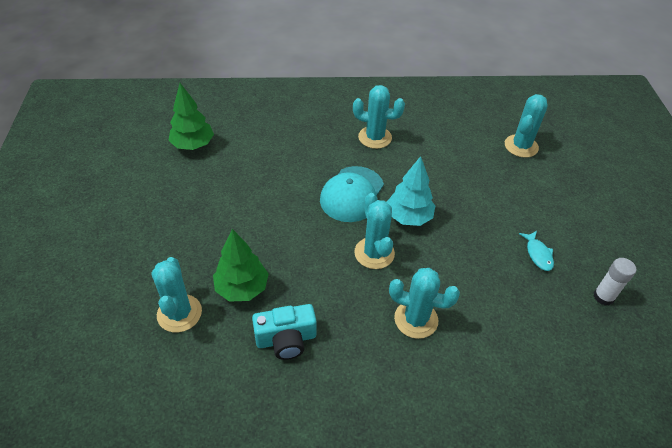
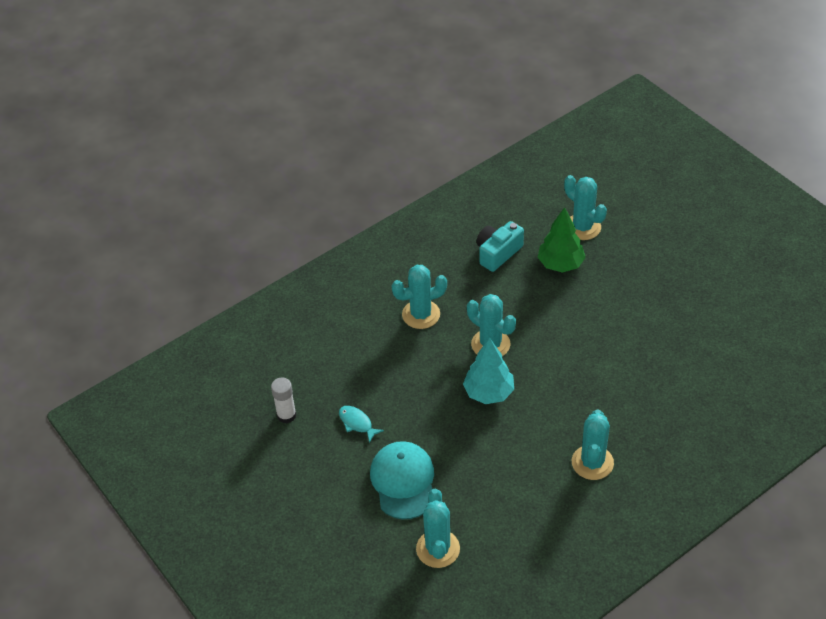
camera: 150 degrees right, 0 degrees up
green tree [168,83,214,150] -> none
turquoise cap [320,166,384,222] -> turquoise cap moved to [370,441,434,519]
turquoise cactus [353,85,405,149] -> turquoise cactus turned 60 degrees counterclockwise [572,409,614,480]

